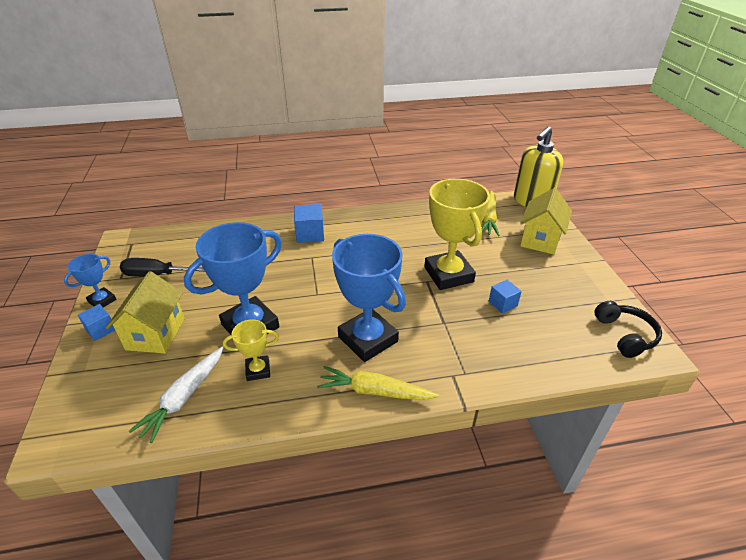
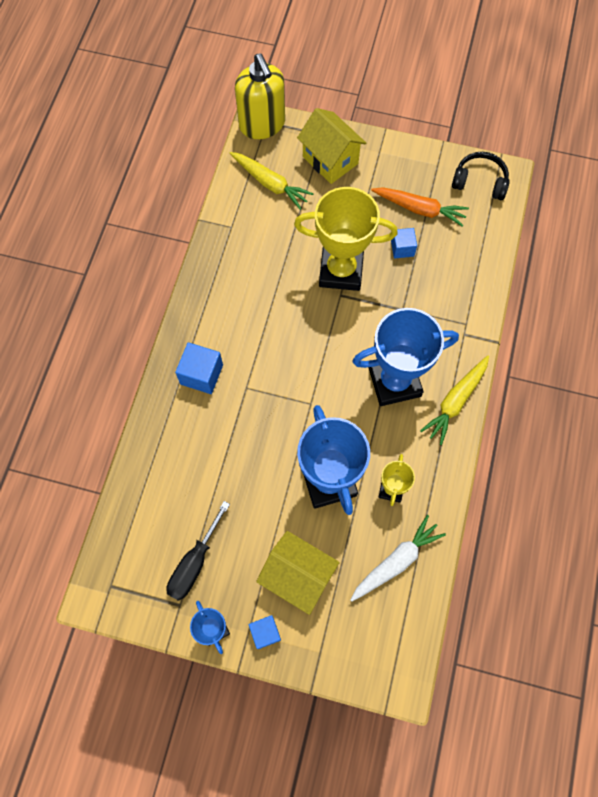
camera: 65 degrees left, 30 degrees up
white carrot [129,347,223,443] -> white carrot turned 90 degrees counterclockwise [351,515,446,601]
none -> orange carrot [371,187,469,227]

